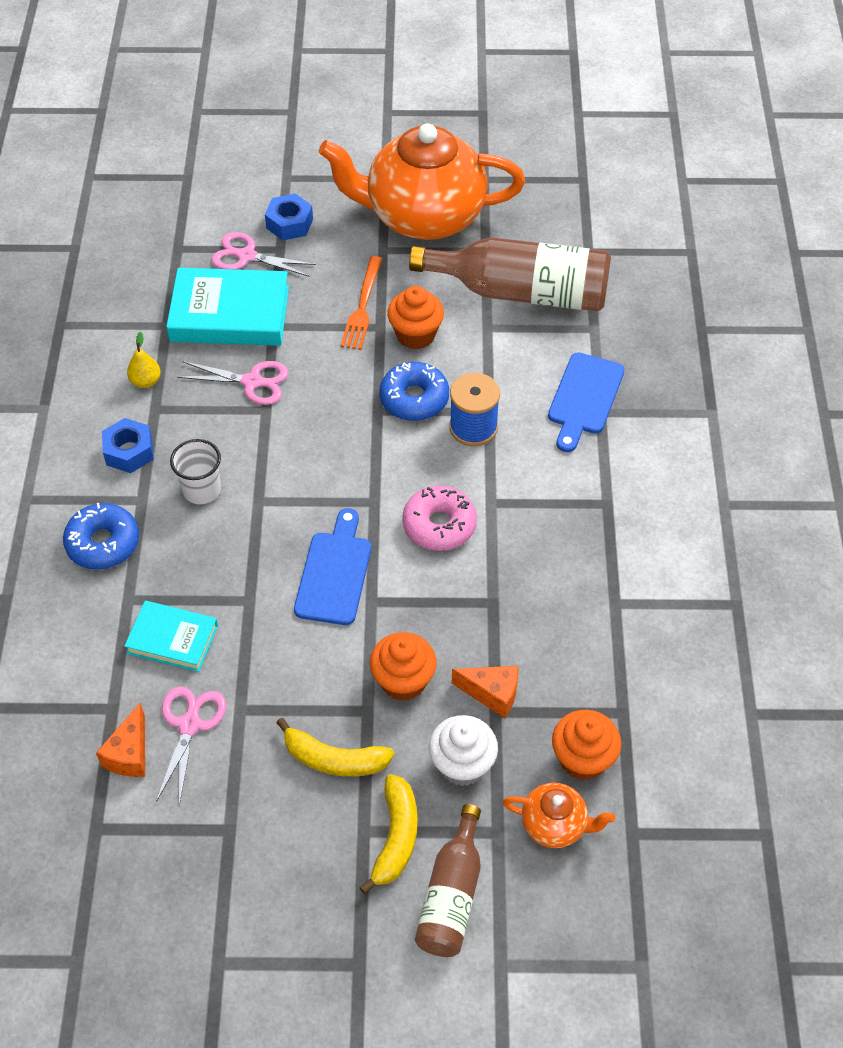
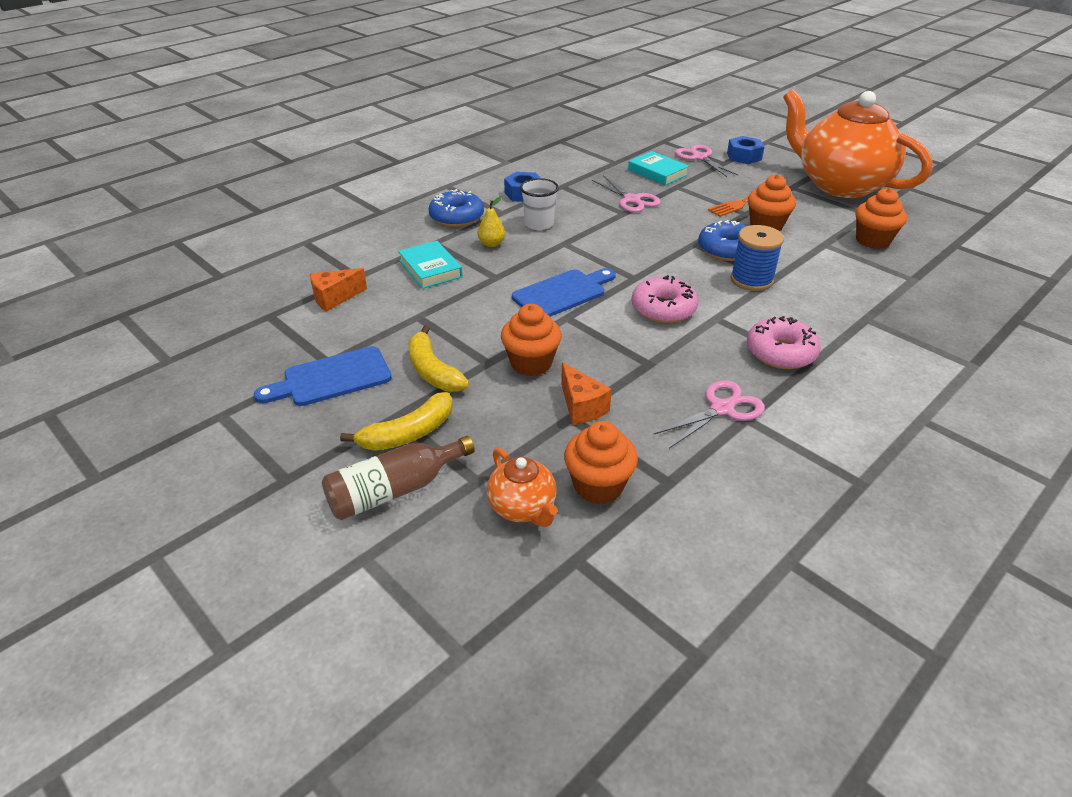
camera: 45 degrees right, 15 degrees down
yellow pear [127,332,161,388] -> yellow pear moved to [478,197,505,247]
pink scissors [156,686,226,806] -> pink scissors moved to [653,380,765,449]
turquoise book [166,268,289,346] -> turquoise book [628,151,689,185], size x0.59
brown bottle [409,237,611,312] -> orange cupcake [856,188,907,249]
white cupcake [429,715,498,786] -> none
blue cutting board [548,353,624,452] -> blue cutting board moved to [254,346,392,406]
none -> pink donut [747,316,821,369]

